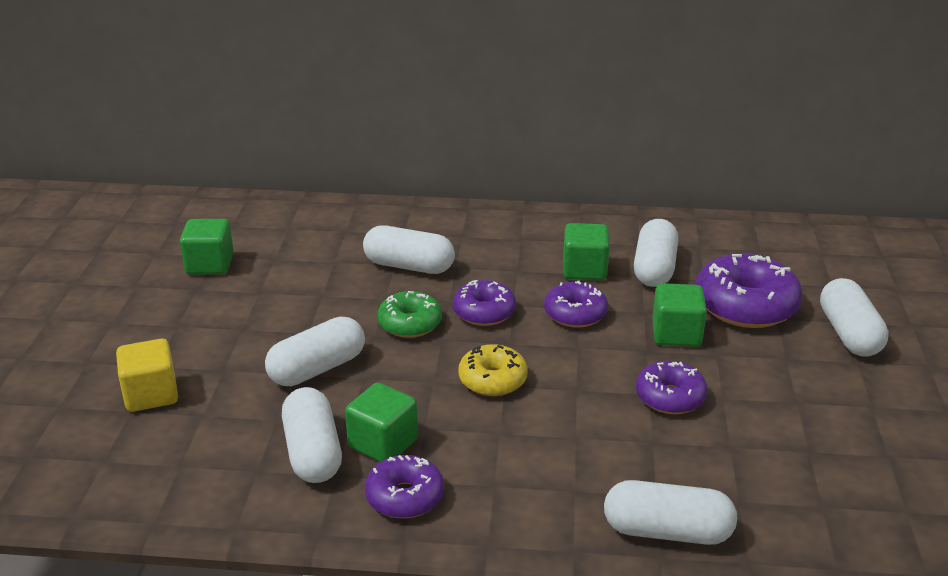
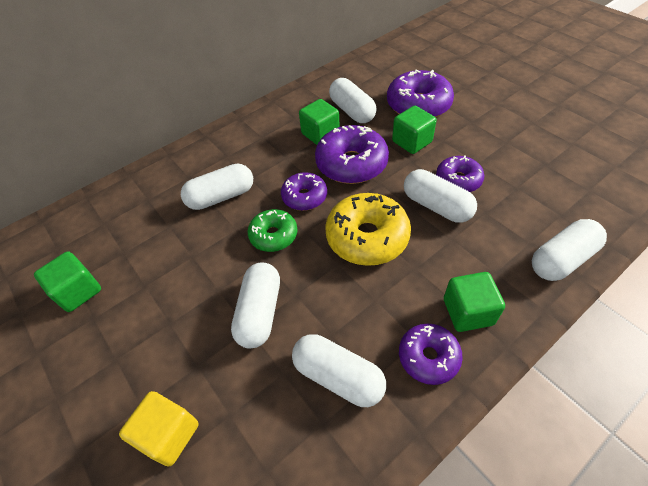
camera: 40 degrees left, 20 degrees up
green cube [345,382,418,462] -> green cube moved to [444,272,505,332]
yellow donut [458,344,528,396] -> yellow donut [325,193,411,266], size x1.65
purple donut [544,281,608,328] -> purple donut [315,125,389,184], size x1.65
white capsule [820,278,889,357] -> white capsule moved to [404,169,477,223]

